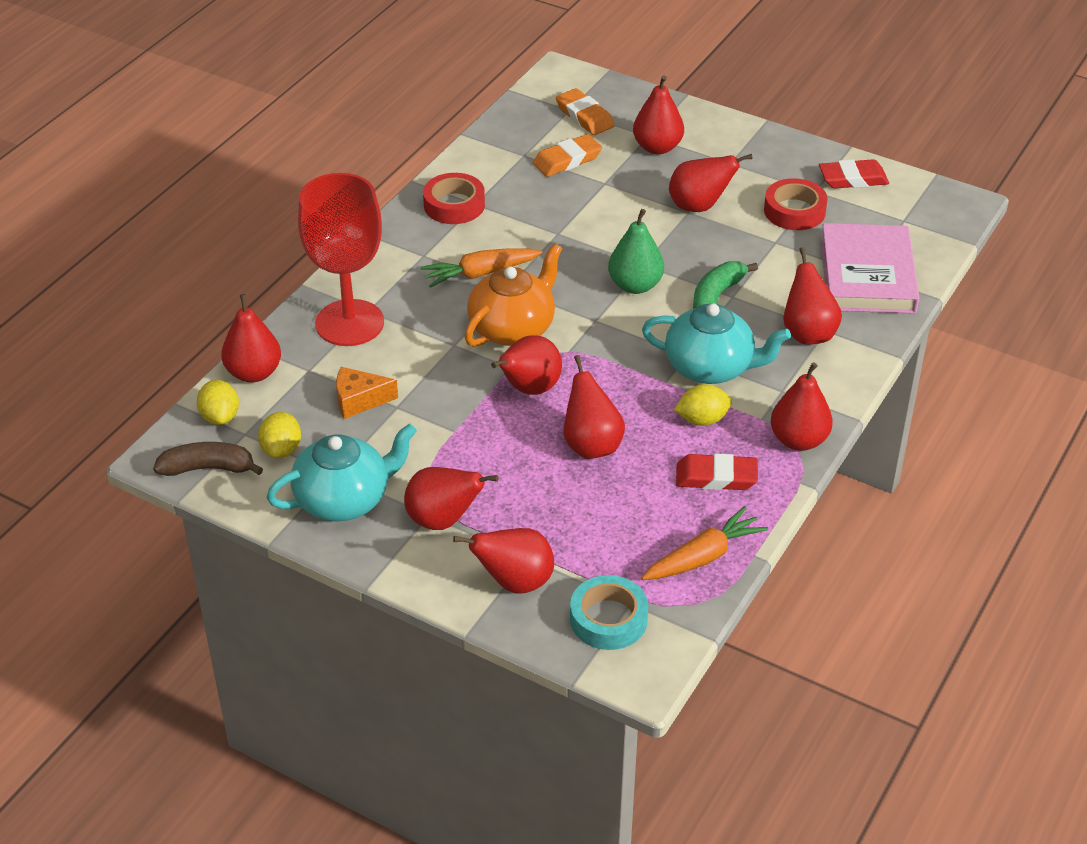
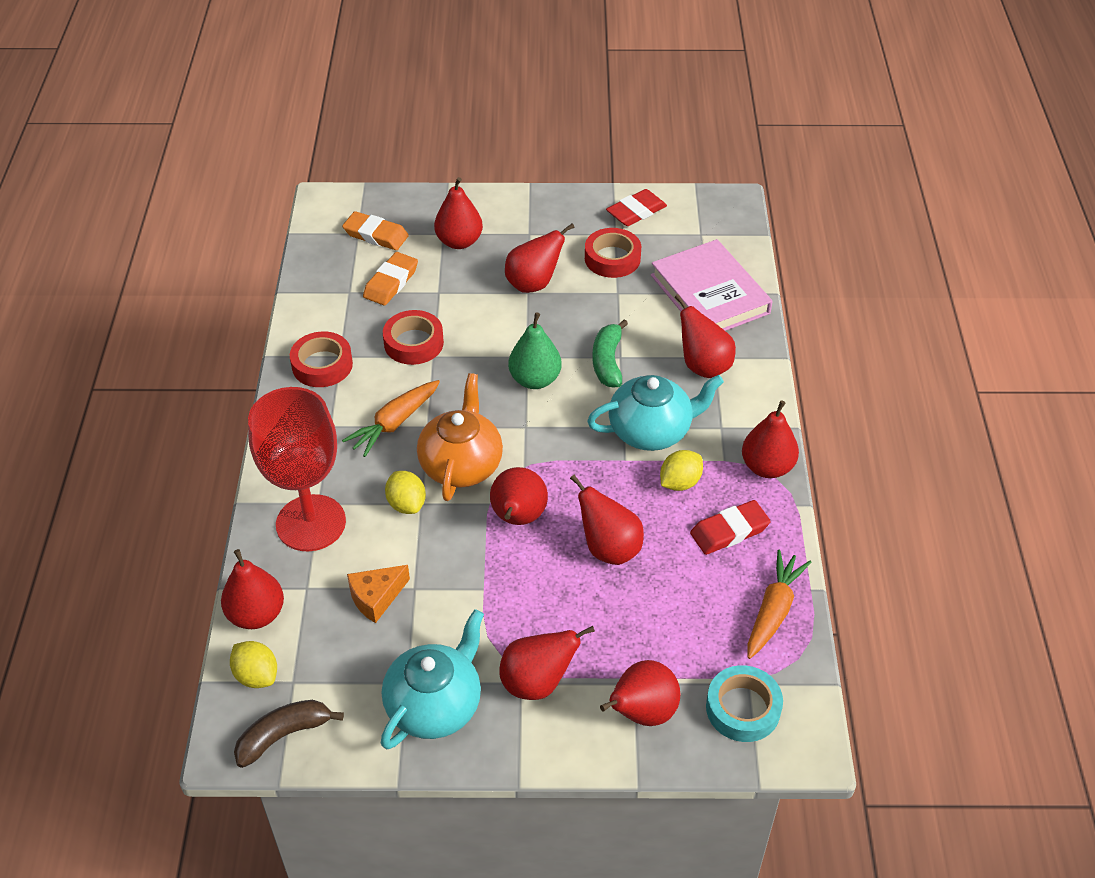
camera: 30 degrees left, 5 degrees up
yellow lemon [258,412,301,458] -> yellow lemon moved to [385,471,426,514]
none -> red tape [383,310,444,365]

